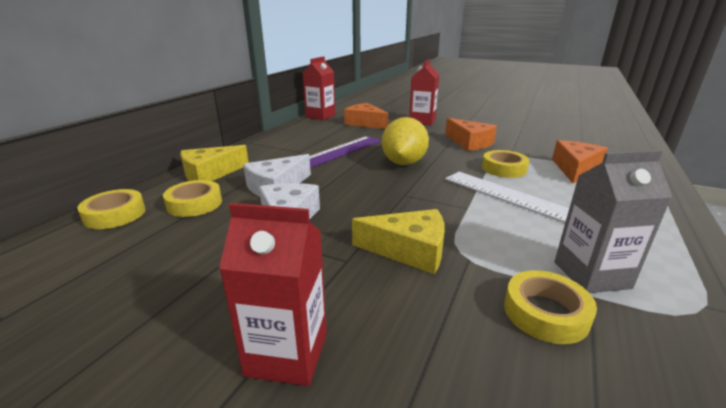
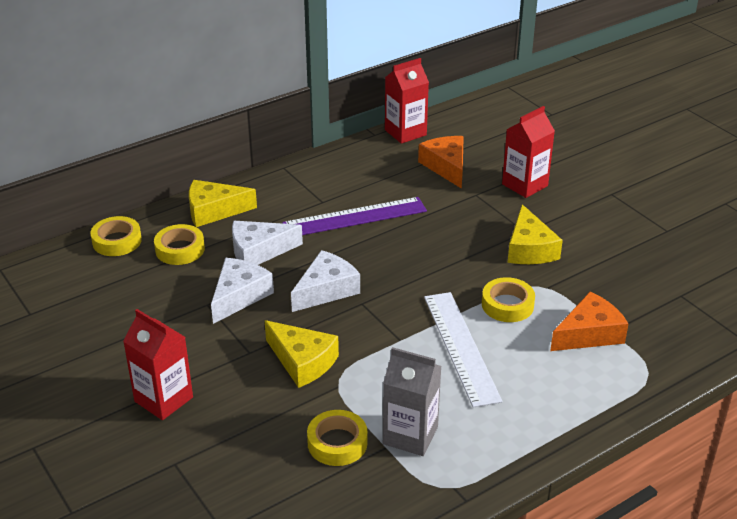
camera: 30 degrees right, 10 degrees up
yellow lemon [382,117,429,165] -> none
orange cheese [445,118,497,151] -> yellow cheese [508,204,563,264]
none -> white cheese [291,250,360,312]

